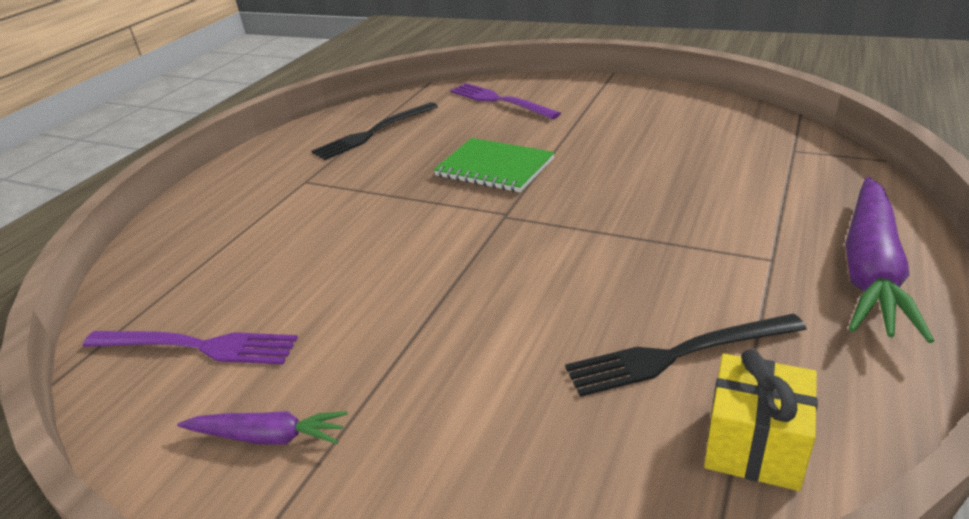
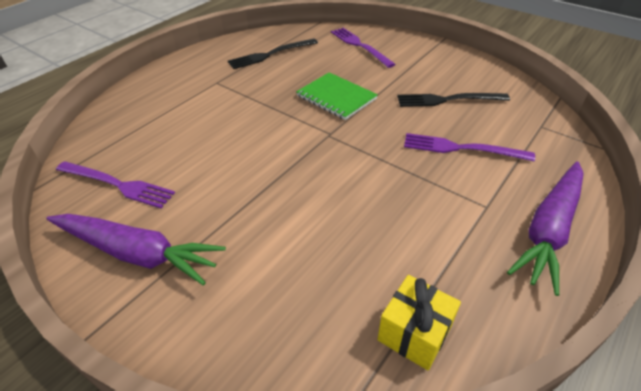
camera: 10 degrees right, 10 degrees up
purple carrot [177,411,348,445] -> purple carrot [46,214,226,285], size x1.89
black fork [565,313,807,397] -> black fork moved to [397,93,510,107]
none -> purple fork [404,133,535,161]

